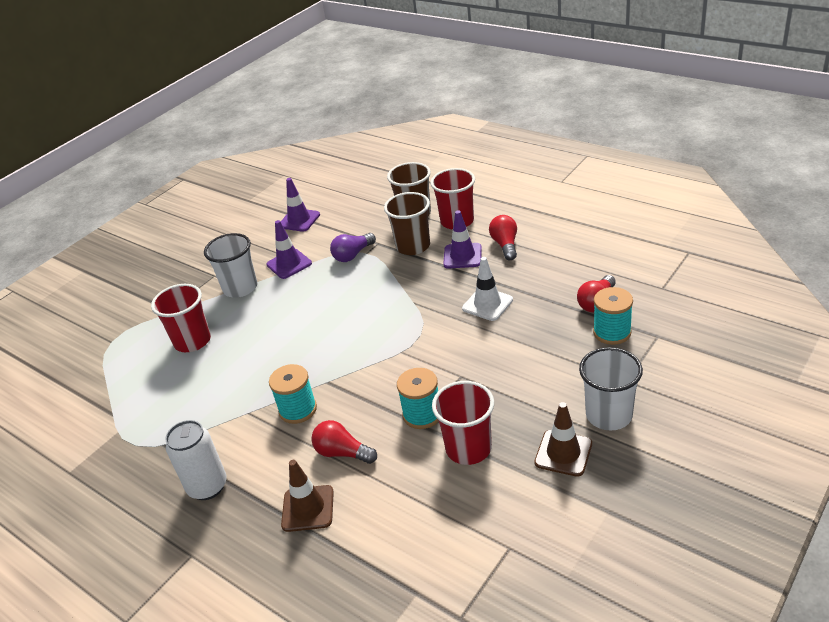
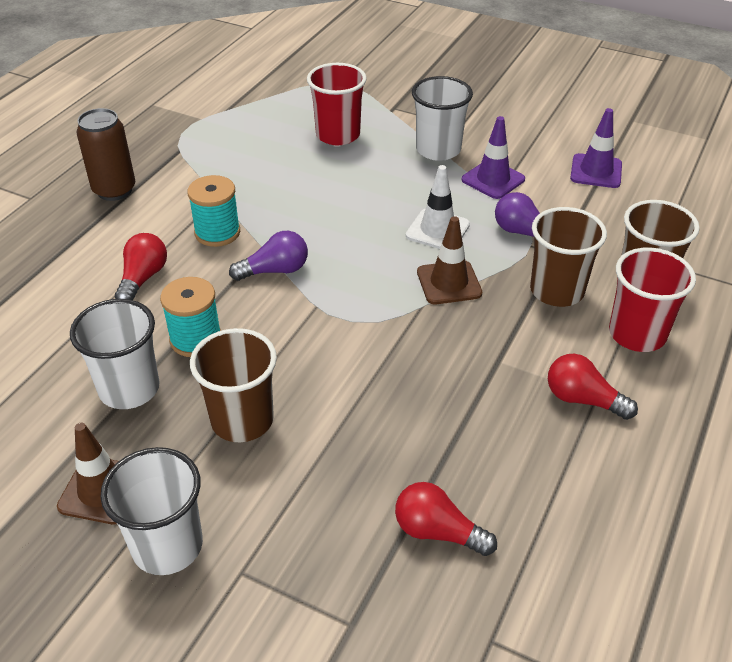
camera: 75 degrees right, 5 degrees up
white can [165,420,227,500] -> brown can [76,108,135,201]
brown traffic cone [281,460,334,532] -> brown traffic cone moved to [417,216,482,304]
red cup [432,381,494,465] -> white cup [70,299,160,409]
purple traffic cone [443,210,482,268] -> none
white traffic cone [462,257,513,321] -> white traffic cone moved to [406,165,470,249]
red light bulb [489,215,517,260] -> red light bulb turned 135 degrees counterclockwise [548,354,638,420]
turquoise spool [593,287,633,345] -> none
none -> brown cup [190,328,277,442]
none -> purple light bulb [229,231,308,281]

